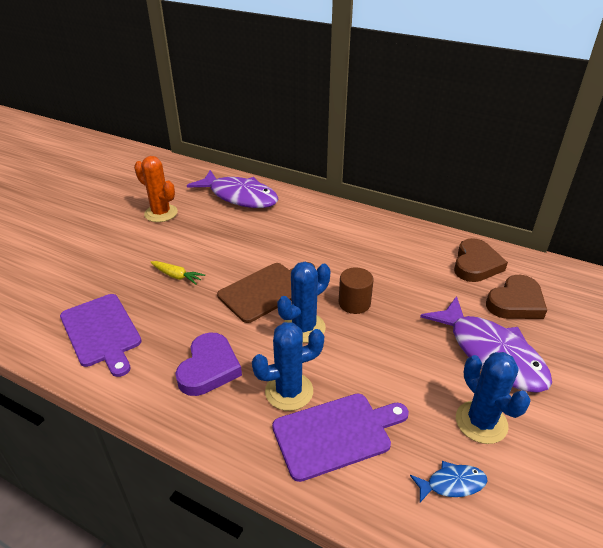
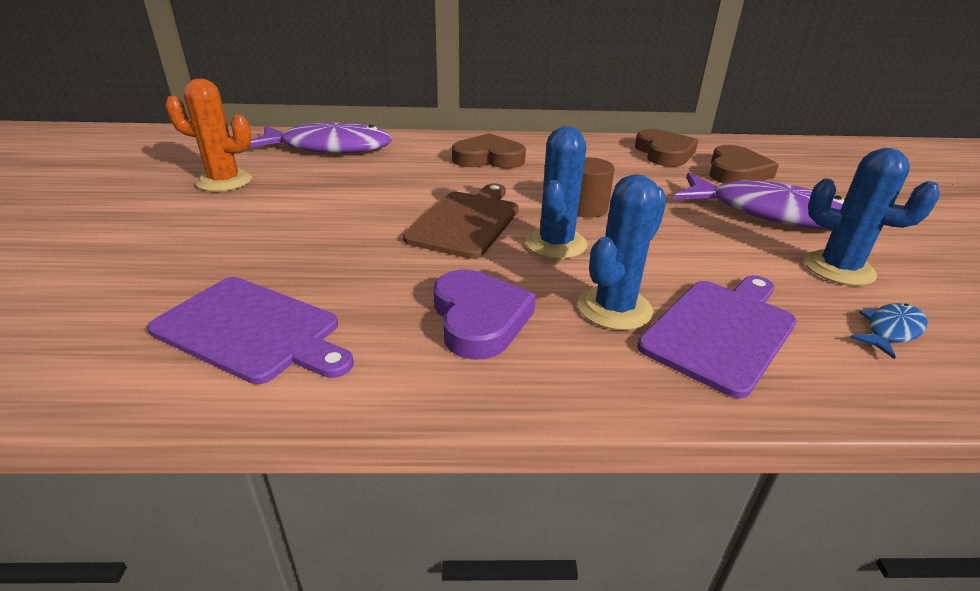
camera: 30 degrees left, 5 degrees down
yellow carrot [150,261,205,285] -> none
none -> brown heart [452,133,526,168]

